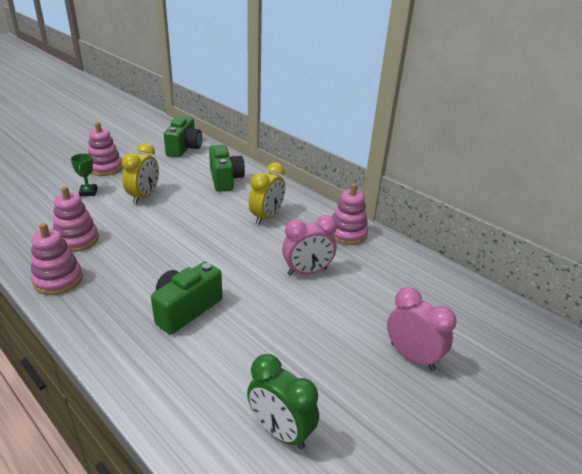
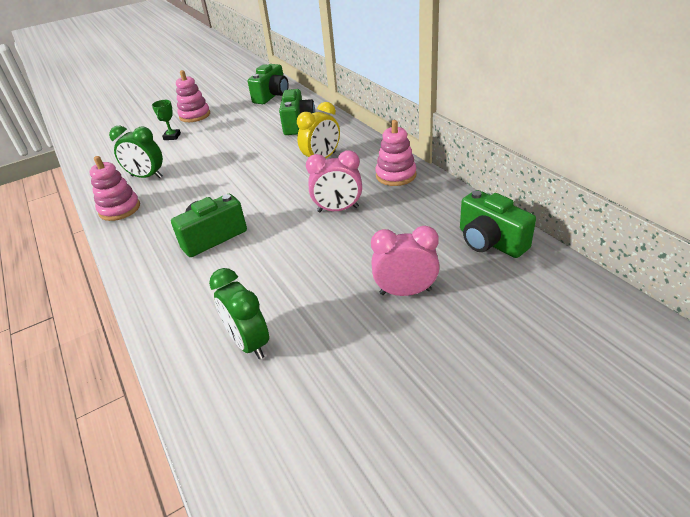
camera: 20 degrees right, 5 degrees up
pink stacking toy [53,186,99,252] -> green clock [109,126,163,178]
yellow clock [121,143,159,204] -> none
pink clock [387,287,457,371] -> pink clock turned 60 degrees counterclockwise [371,226,440,296]
none -> green camera [460,190,536,258]

